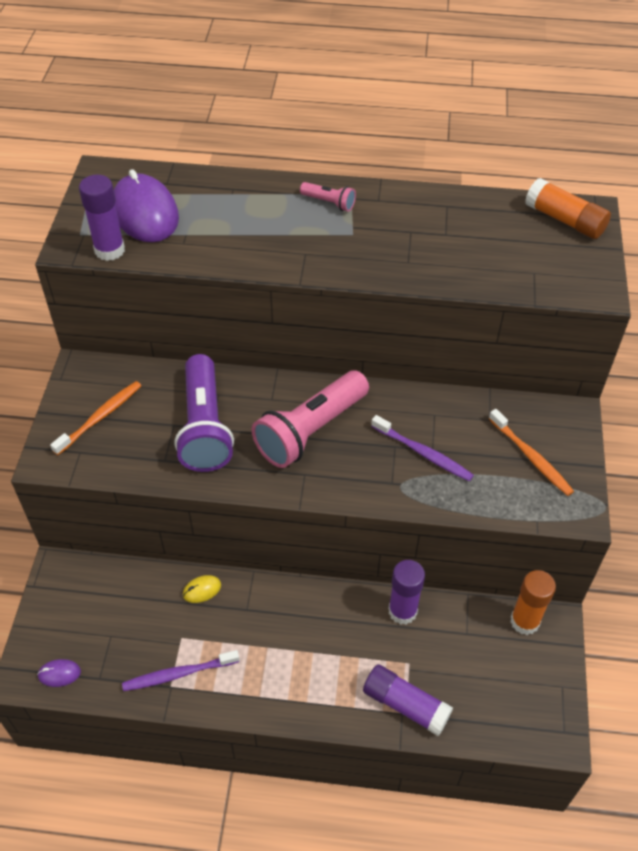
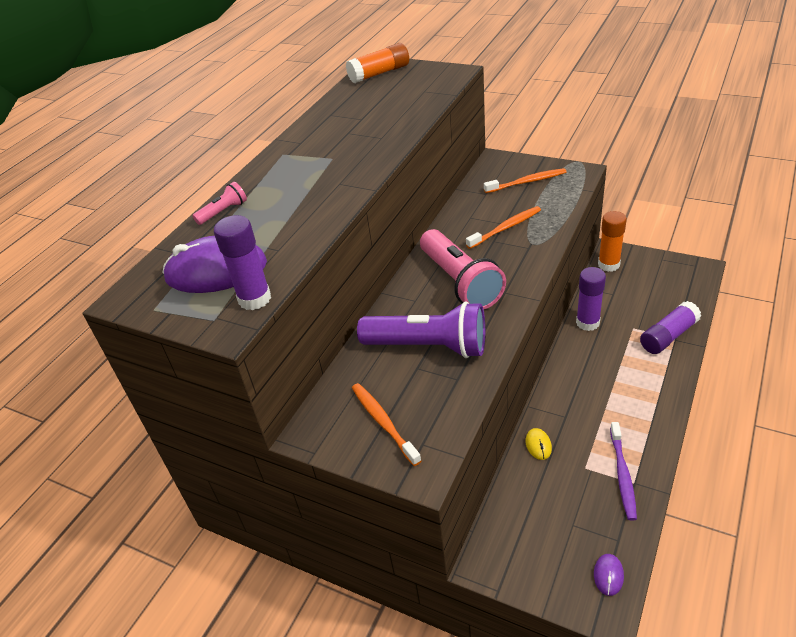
camera: 65 degrees left, 10 degrees down
pink flashlight [300,182,356,212] -> pink flashlight moved to [192,182,247,225]
purple toothbrush [371,415,474,482] -> orange toothbrush [466,206,541,249]

